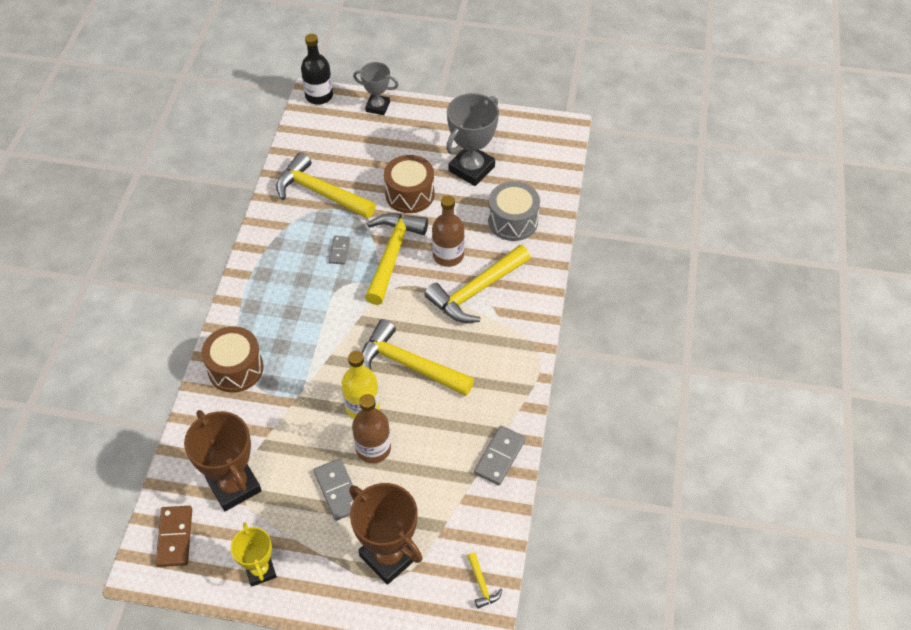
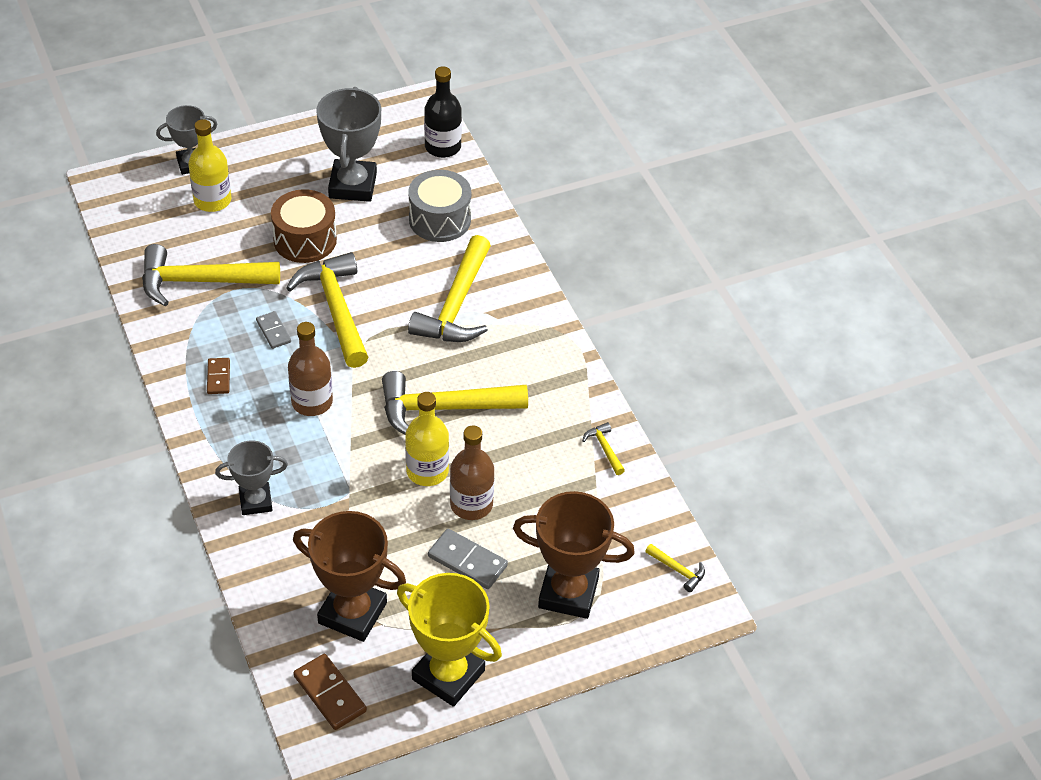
camera: 35 degrees left, 5 degrees down
brown drum [201,326,264,392] -> grey trophy [215,440,288,515]
yellow trophy [231,523,277,587] -> yellow trophy [397,573,502,707], size x1.64
black bottle [301,34,333,105] -> black bottle moved to [424,66,462,158]
brown bottle [432,195,465,267] -> brown bottle moved to [288,322,333,416]
grey domino [474,426,526,485] -> yellow hammer [582,422,625,475]
none -> yellow bottle [188,119,231,212]
none -> brown domino [207,358,230,394]

